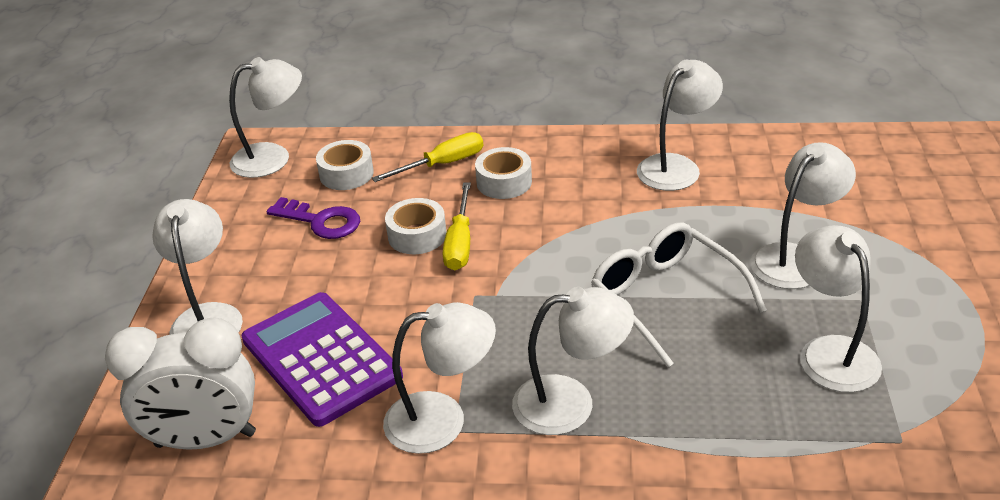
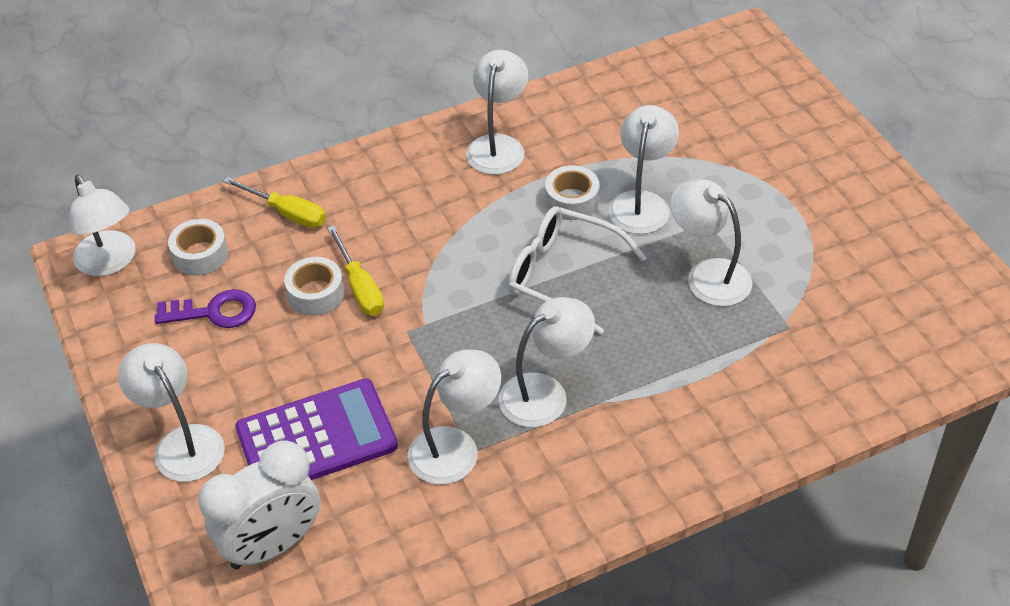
camera: 30 degrees left, 10 degrees up
white lamp [229,57,302,178] -> white lamp turned 105 degrees clockwise [70,175,135,276]
purple calculator [242,292,403,427] -> purple calculator turned 135 degrees clockwise [235,379,398,480]
yellow screwdriver [372,132,483,182] -> yellow screwdriver turned 90 degrees clockwise [223,177,326,228]
white tape [475,147,532,199] -> white tape moved to [545,165,600,220]

